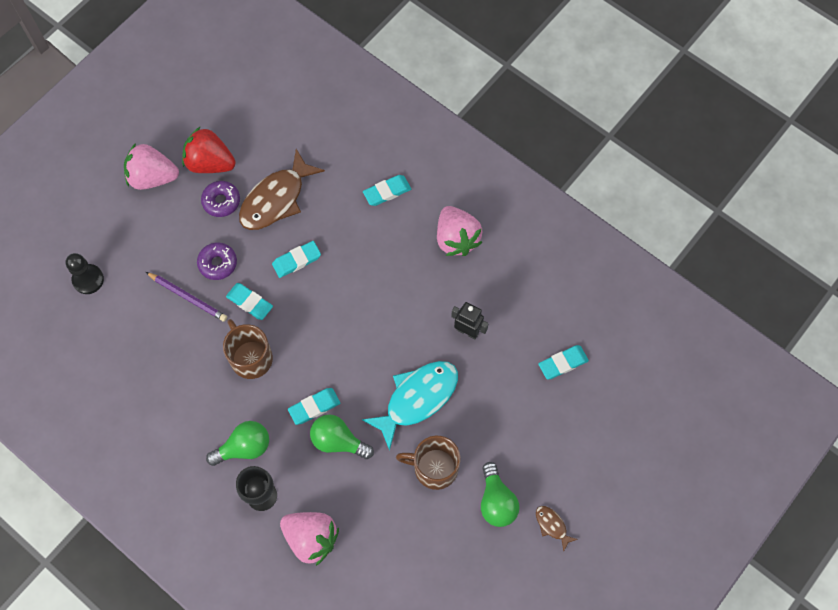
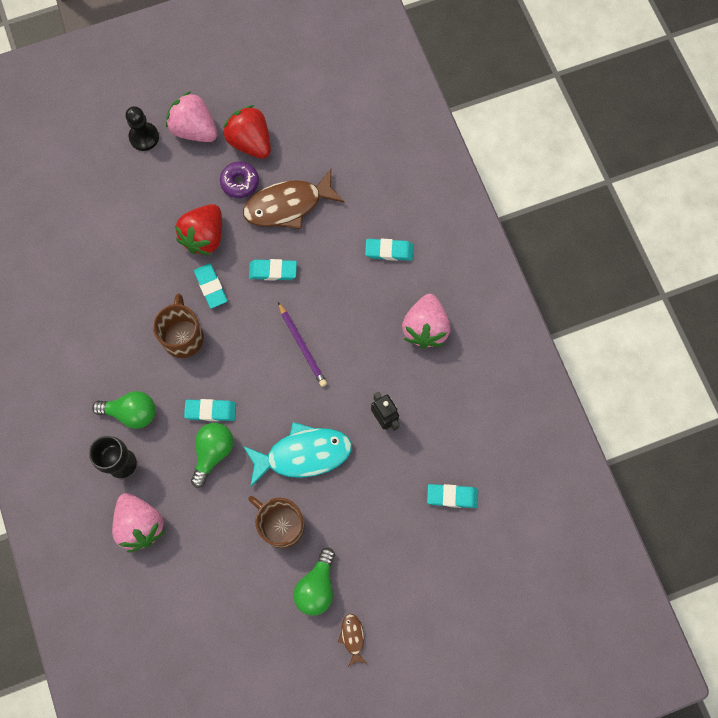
camera: 30 degrees right, 5 degrees up
black pawn [66,253,104,294] -> black pawn moved to [125,106,159,151]
purple pencil [146,272,227,322] -> purple pencil moved to [278,302,327,387]
purple donut [197,243,237,280] -> red strawberry [175,204,222,255]
green light bulb [310,414,374,459] -> green light bulb turned 60 degrees clockwise [191,423,233,488]

